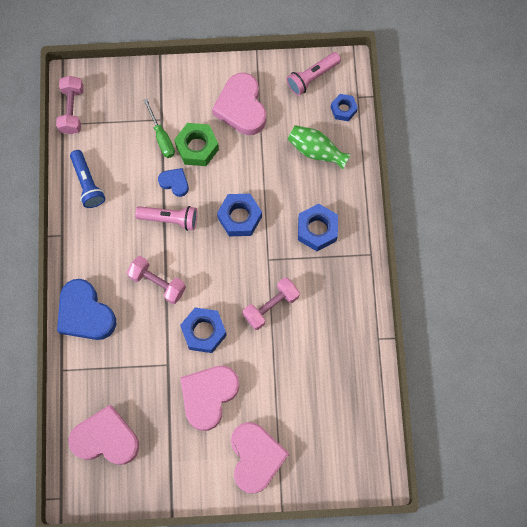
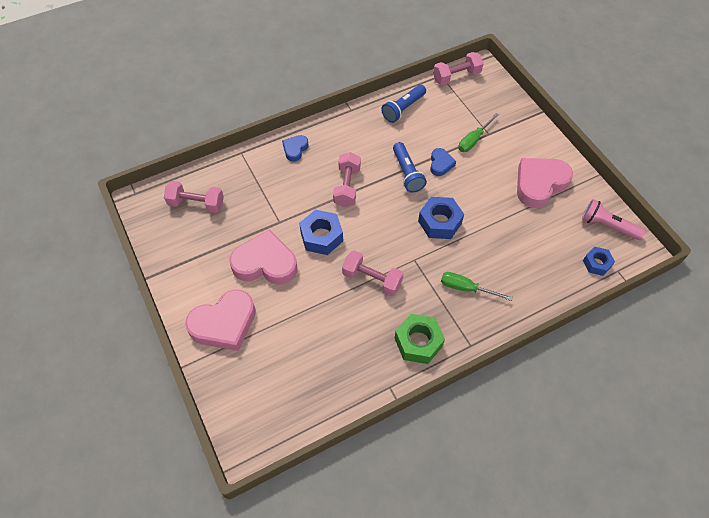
camera: 65 degrees right, 15 degrees down
blue heart [57,279,116,340] -> blue heart [282,135,309,162], size x0.51
pink heart [69,405,139,465] -> pink dumbbell [164,181,224,213]
pink flashlight [135,206,197,231] -> blue flashlight [393,142,427,193]
green nut [174,123,219,166] -> green nut moved to [395,314,445,364]
green vase [288,125,351,170] -> none
blue nut [298,204,338,251] -> green screwdriver [441,272,513,301]

